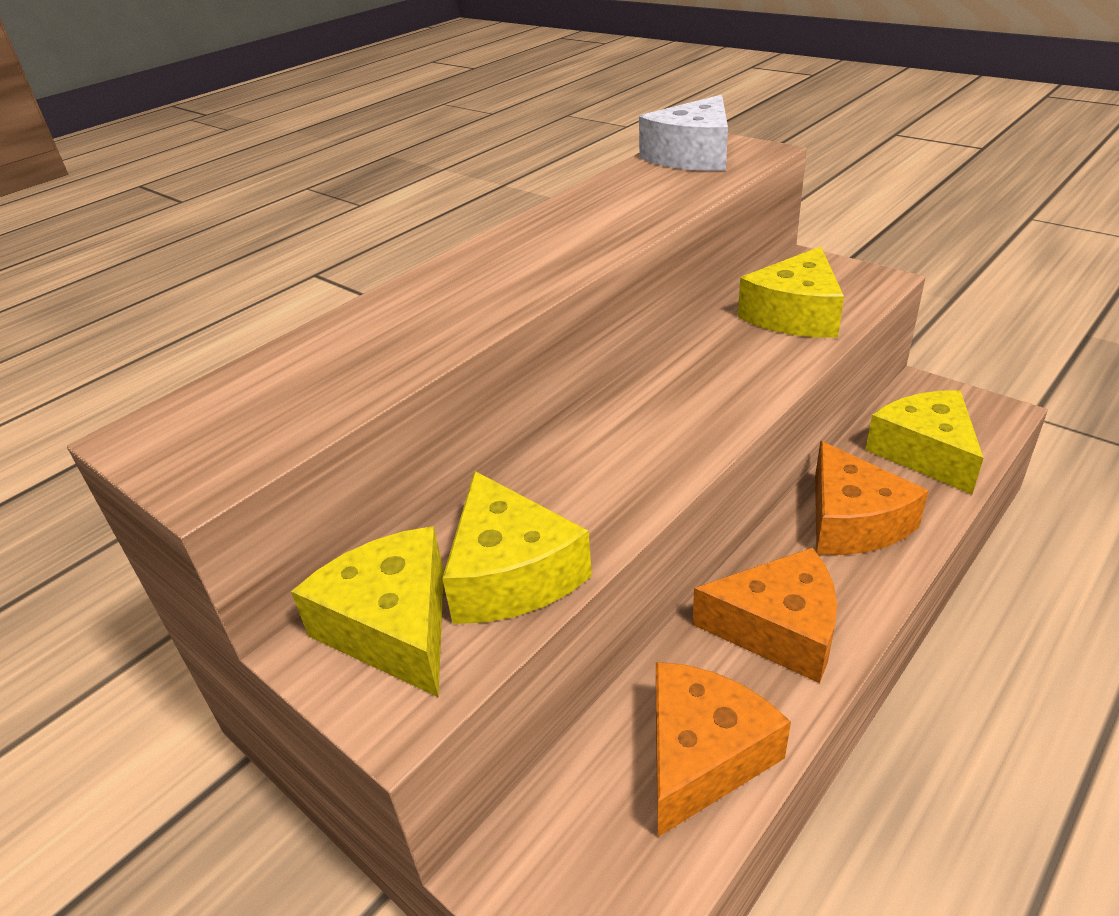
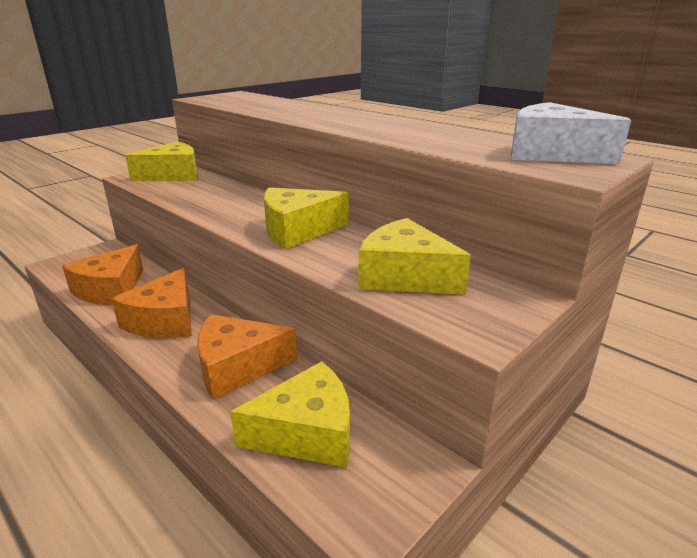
camera: 90 degrees right, 10 degrees down
yellow cheese [442,471,592,624] -> yellow cheese moved to [264,187,348,249]
orange cheese [656,662,791,837] -> orange cheese turned 75 degrees clockwise [62,245,143,305]

